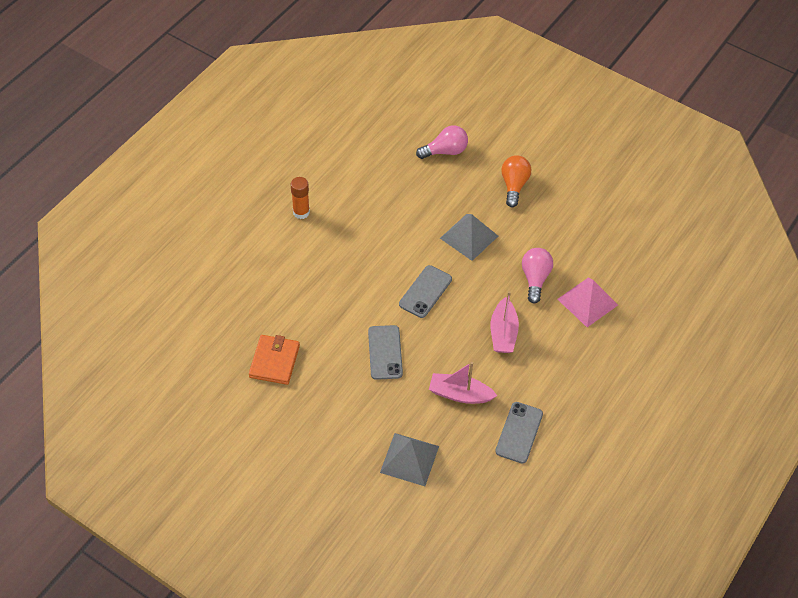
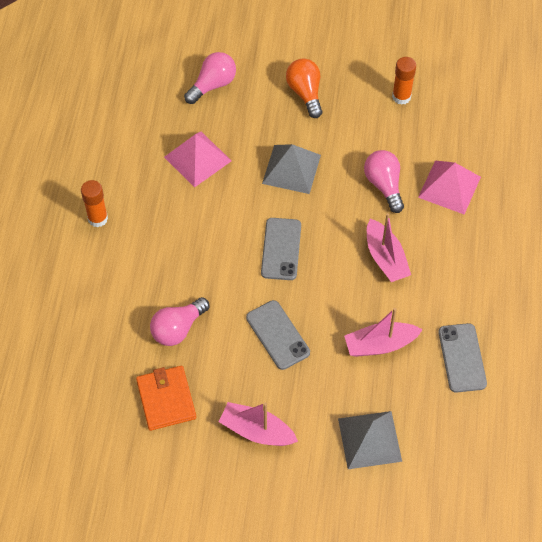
camera: 25 degrees left, 5 degrees up
none -> pink light bulb [150,297,209,346]
none -> pink pyramid [164,132,232,188]
none -> pink boat [219,402,298,446]
none -> orange glue stick [392,57,416,105]

